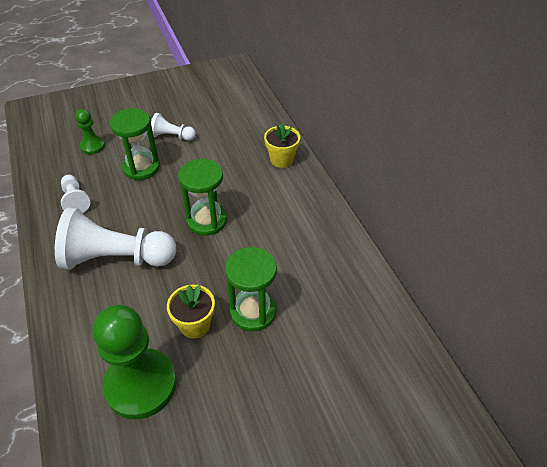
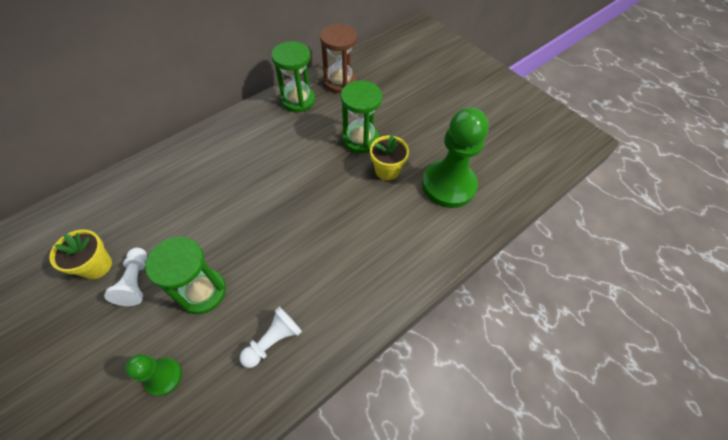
camera: 110 degrees left, 10 degrees up
white pawn [55,208,176,270] -> none
green hourglass [178,159,227,236] -> green hourglass moved to [271,41,315,112]
yellow flower pot [264,123,300,168] -> yellow flower pot moved to [49,230,112,279]
none -> brown hourglass [320,24,357,93]

